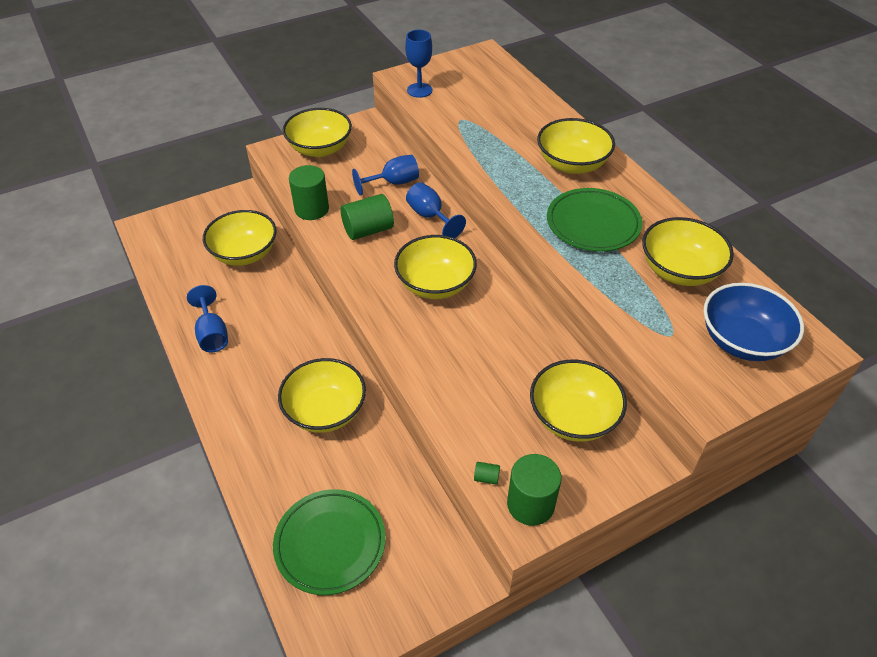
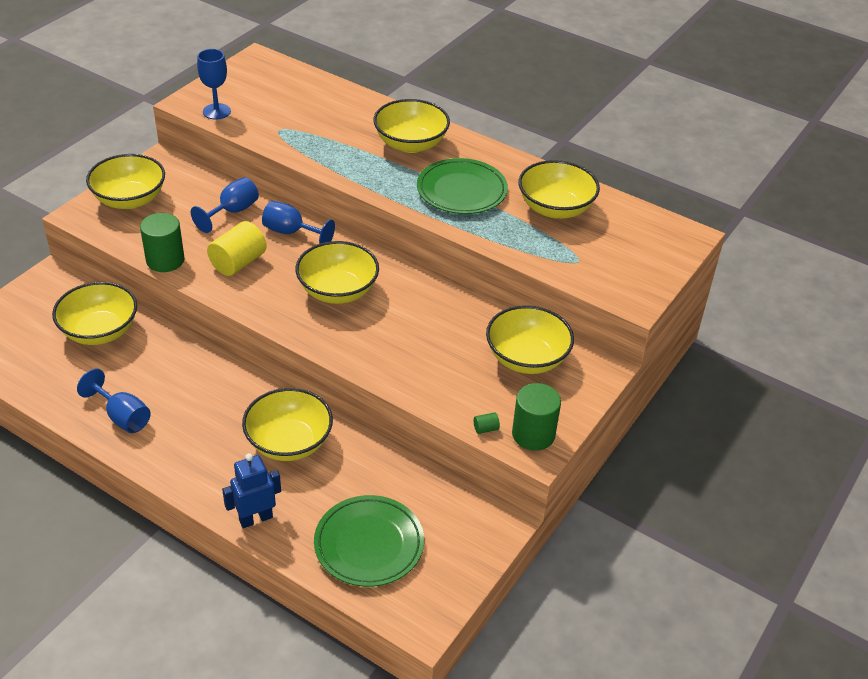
camera: 30 degrees left, 5 degrees down
green cylinder [341,194,394,240] -> yellow cylinder [207,221,267,276]
blue bowl [703,283,804,361] -> none
none -> blue robot [222,453,281,528]

